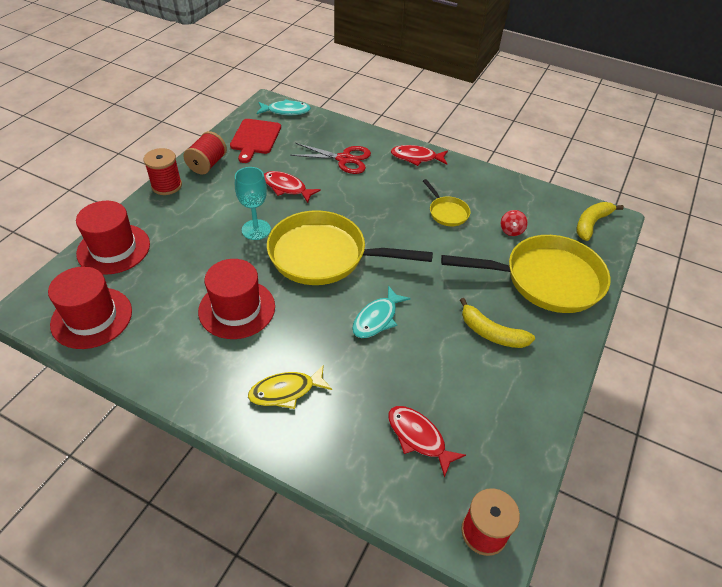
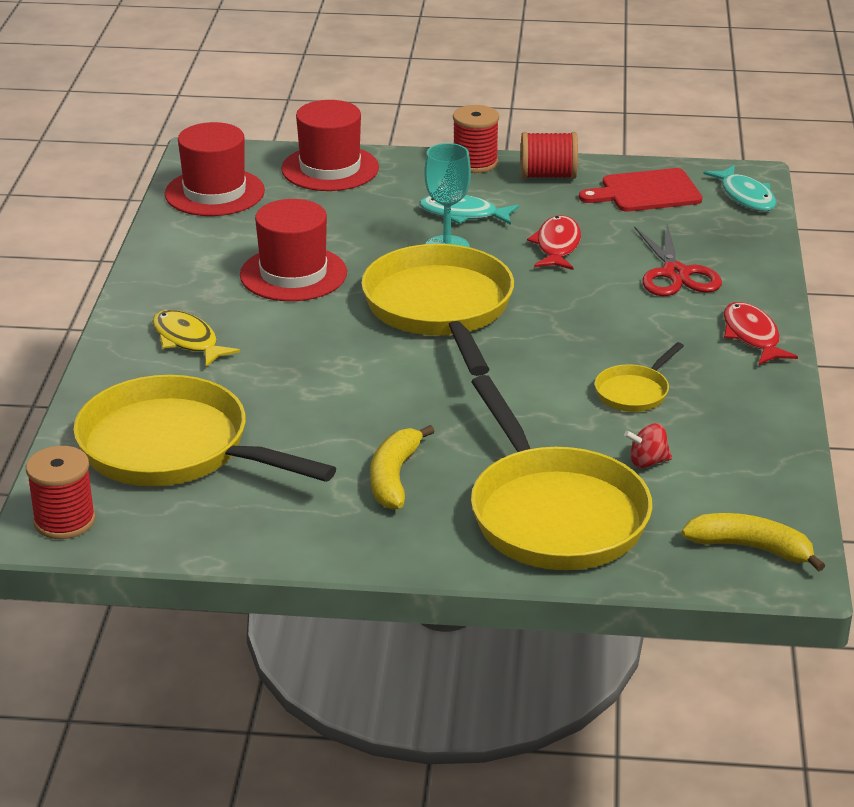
camera: 70 degrees right, 15 degrees down
turquoise fish [352,286,411,338] -> turquoise fish moved to [419,195,519,225]
red fish [388,406,466,478] -> yellow pan [73,375,336,486]

